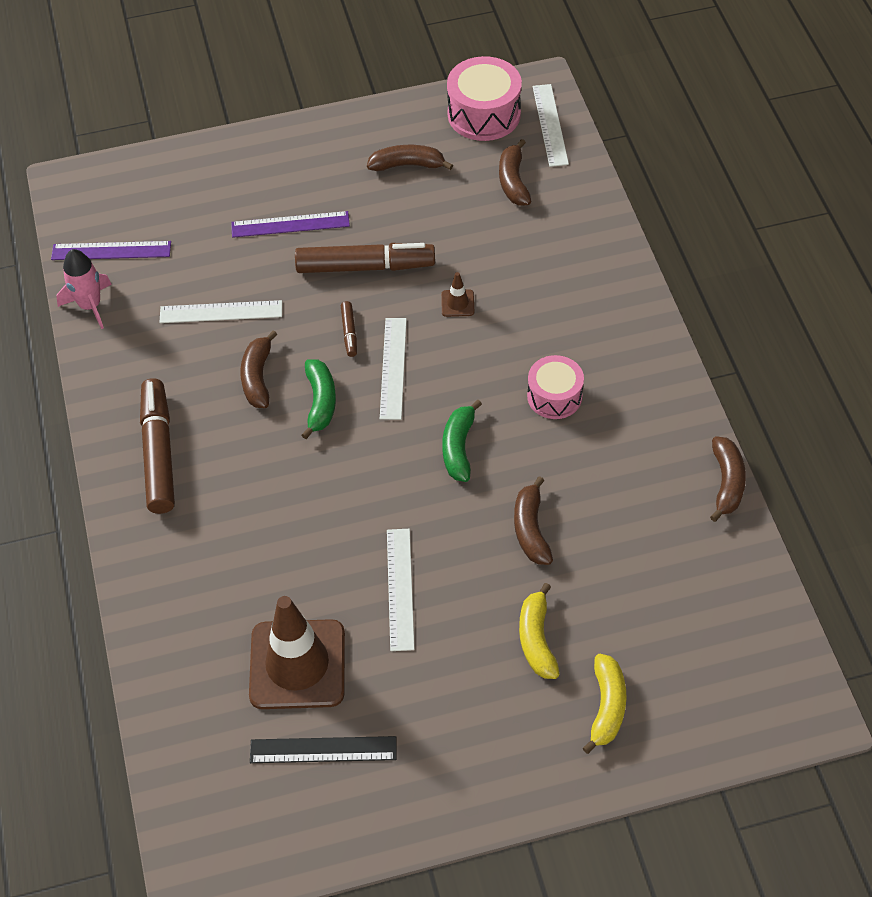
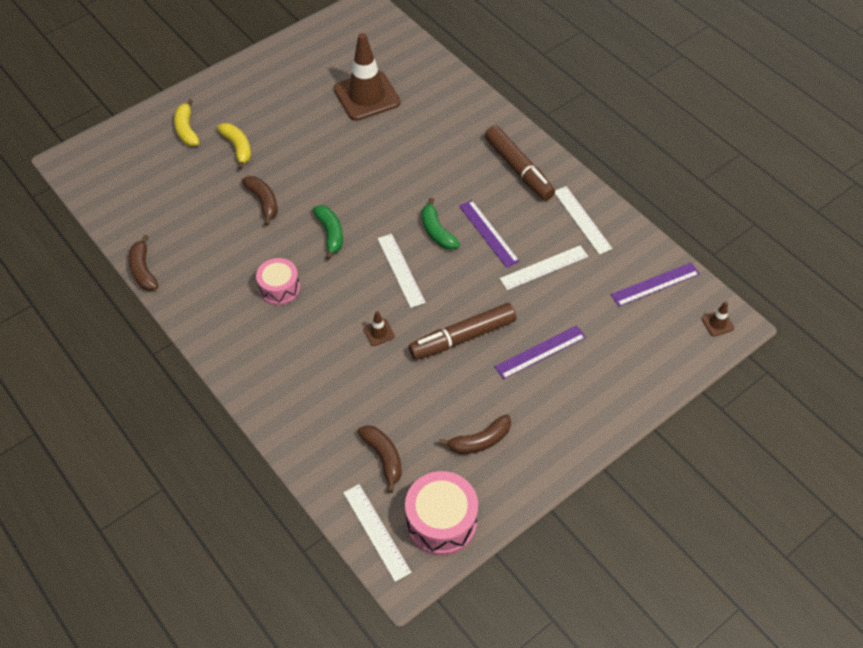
camera: 155 degrees right, 0 degrees up
pink rocket [56,249,112,329] -> none
brown banana [240,330,278,408] -> purple ruler [459,200,520,268]
black ruler [250,736,397,763] -> none
brown marker [341,301,357,357] -> none
white ruler [387,529,415,651] -> white ruler moved to [555,186,613,254]
none -> brown traffic cone [701,301,734,337]

